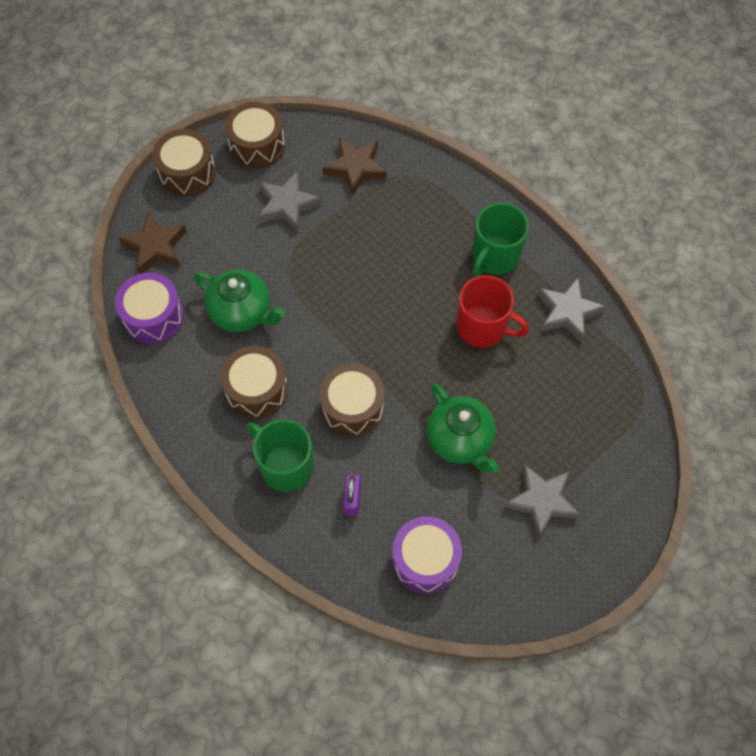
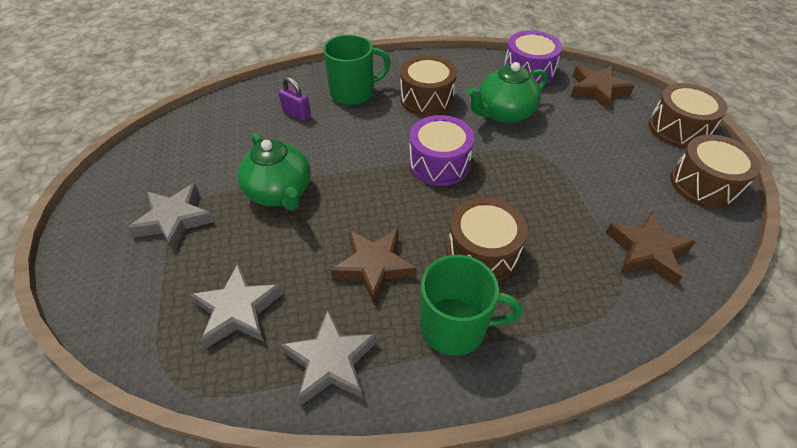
camera: 120 degrees right, 15 degrees down
grey star [258,171,322,233] -> grey star moved to [190,264,284,349]
brown drum [320,363,384,437] -> brown drum moved to [447,197,528,281]
purple drum [392,516,462,594] -> purple drum moved to [409,115,475,186]
green teapot [427,384,500,473] -> green teapot turned 120 degrees counterclockwise [238,133,311,210]
red mug [456,275,529,348] -> brown star [330,229,417,304]
green mug [472,203,529,276] -> green mug turned 120 degrees clockwise [420,255,523,356]

